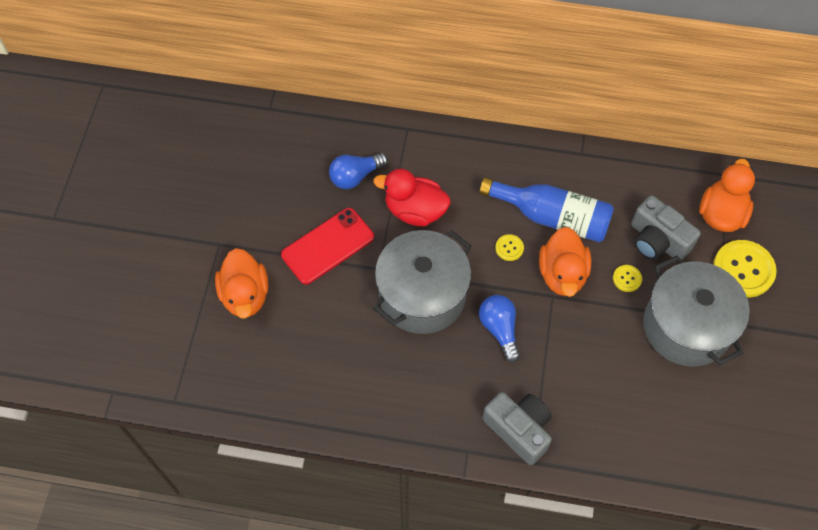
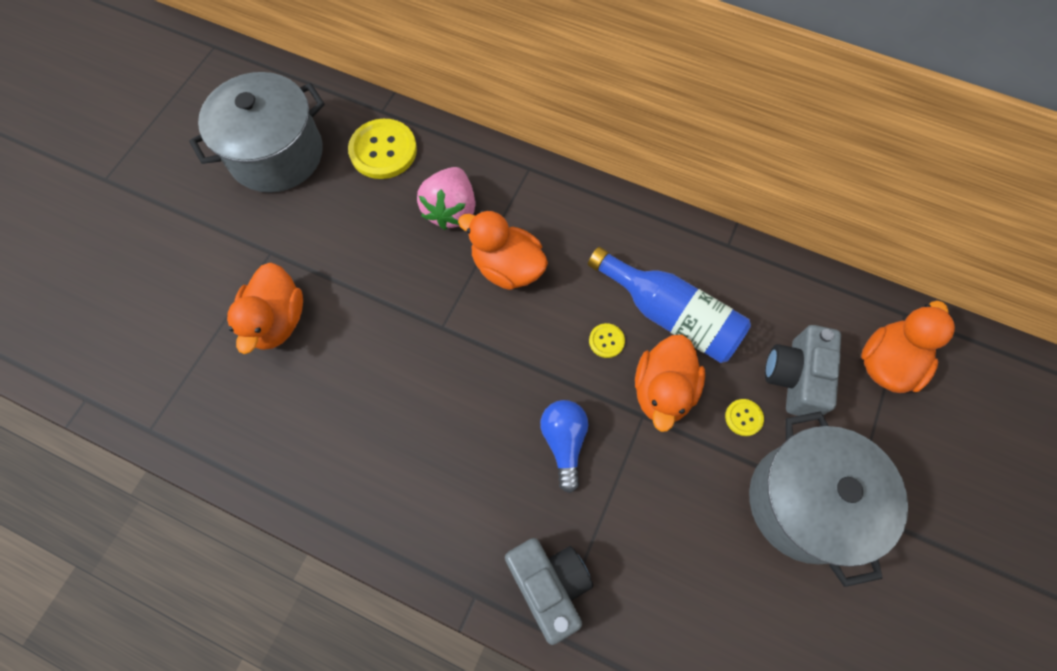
camera: 15 degrees right, 5 degrees up
red phone [281,208,374,284] -> none
blue light bulb [329,153,388,189] -> pink strawberry [417,167,476,230]
red duck [373,169,450,226] -> orange duck [458,210,548,290]
grey pot [373,230,471,334] -> grey pot moved to [189,72,325,193]
grey camera [631,195,701,260] -> grey camera turned 45 degrees clockwise [765,325,841,416]
yellow button [713,240,777,298] -> yellow button moved to [348,119,417,179]

